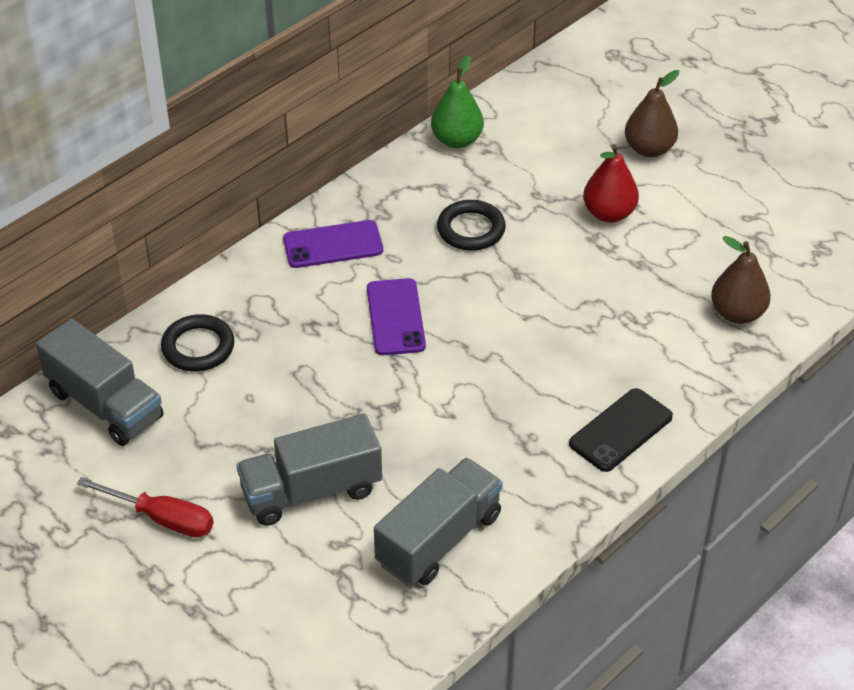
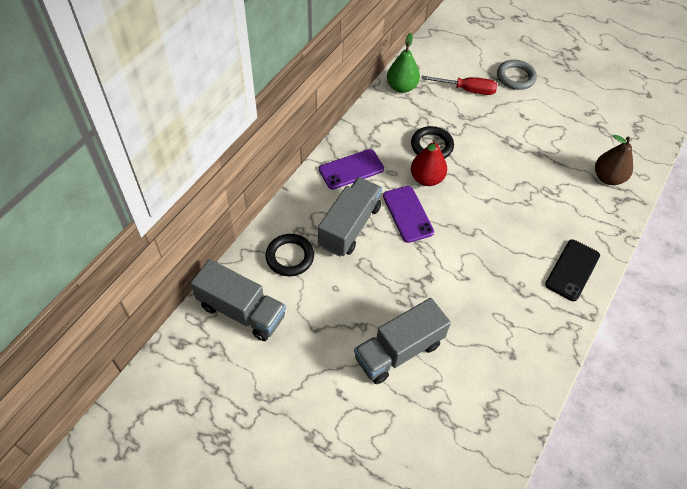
camera: 15 degrees left, 10 degrees up
red screwdriver [77,477,213,538] -> red screwdriver moved to [421,76,497,95]
grey truck [374,458,503,586] -> grey truck moved to [318,177,382,257]
red pear [583,144,639,223] -> red pear moved to [411,139,447,186]
brown pear [625,70,679,157] -> grey ring [497,60,537,90]

